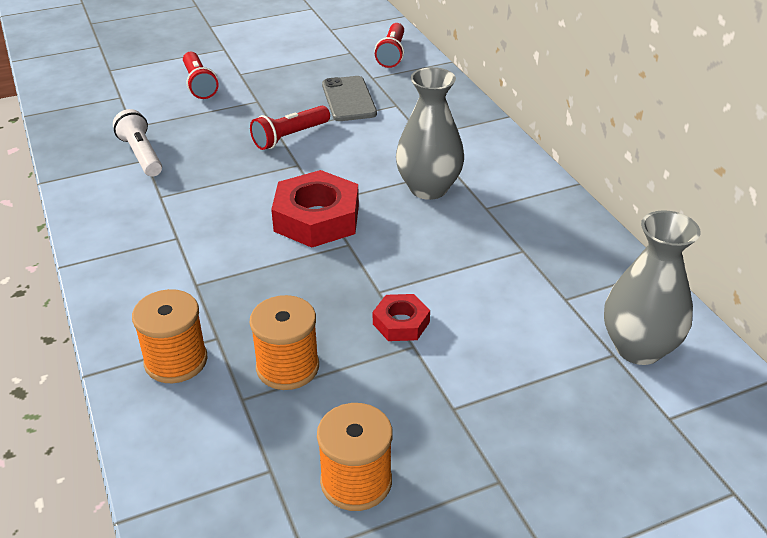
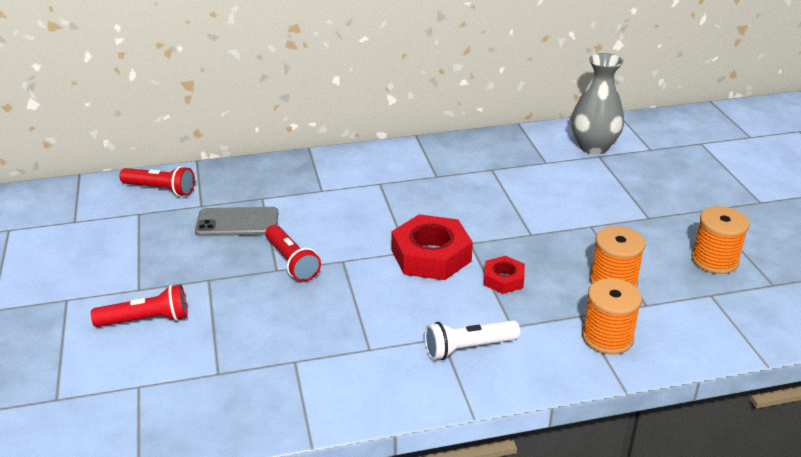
camera: 80 degrees left, 5 degrees down
white flashlight [113,109,162,177] -> white flashlight moved to [424,320,520,360]
red nut [373,294,430,341] -> red nut moved to [484,256,525,294]
grey vase [396,67,464,200] -> none

